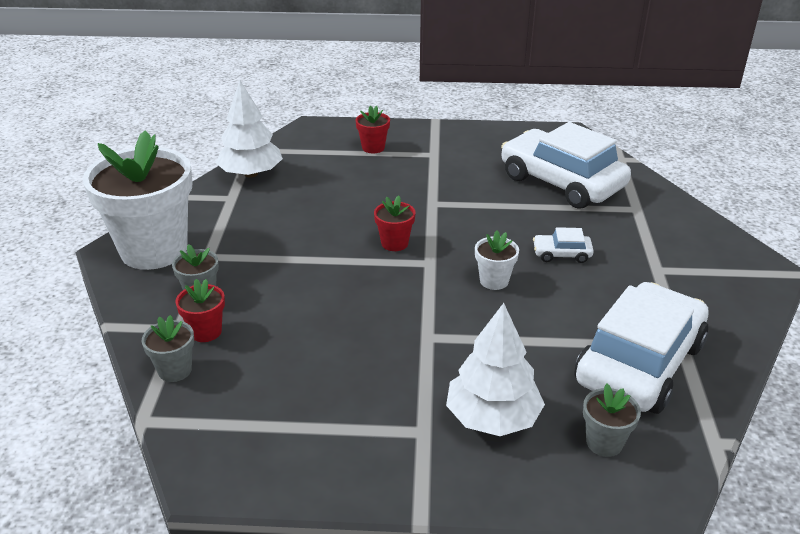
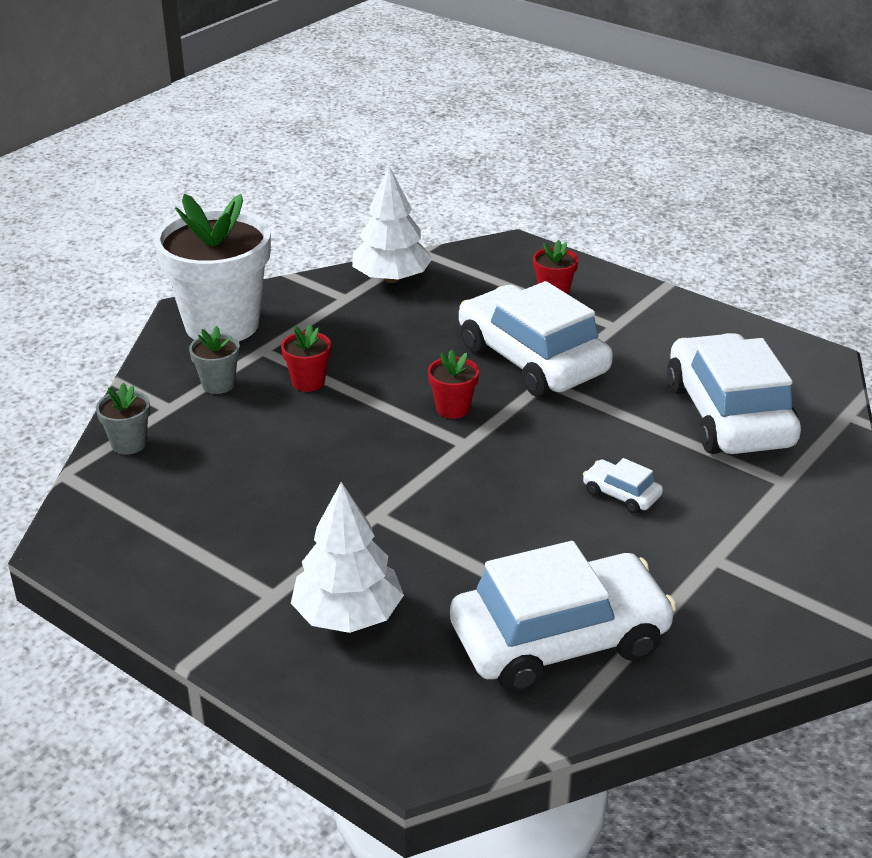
camera: 35 degrees right, 0 degrees up
red flower pot [175,279,225,342] -> red flower pot moved to [281,324,331,392]
white flower pot [475,231,519,290] -> none
grey flower pot [583,384,641,457] -> none
none -> white car [459,281,613,397]

